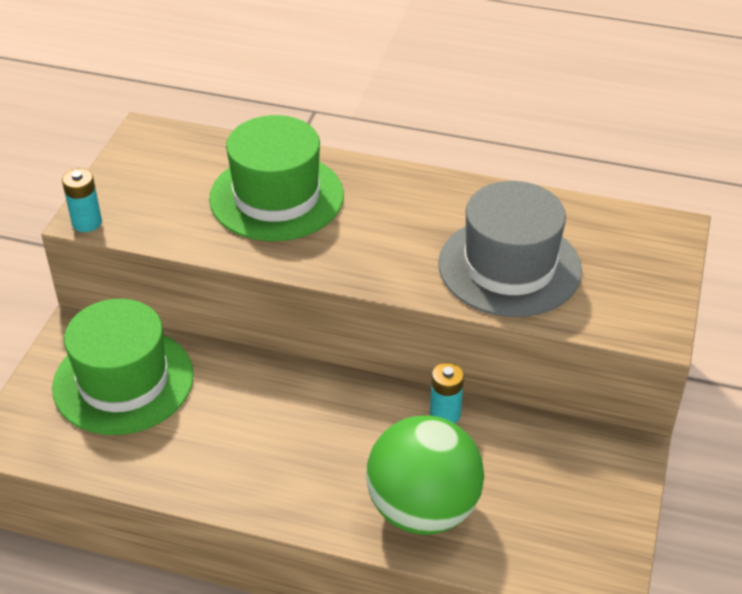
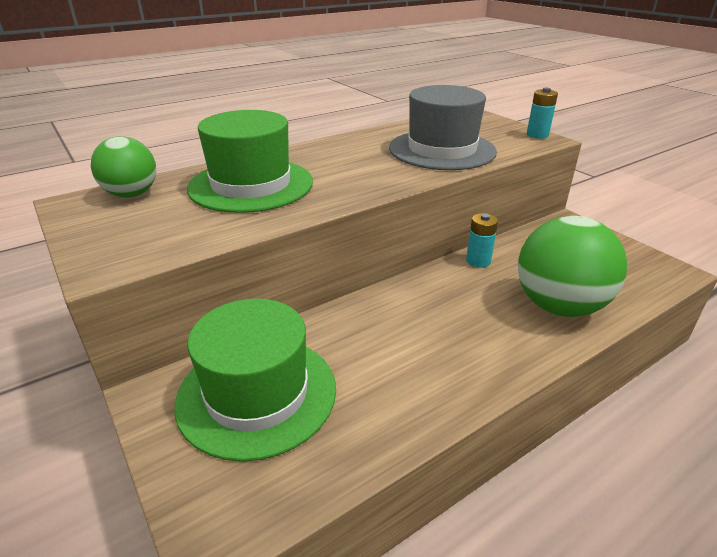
camera: 50 degrees left, 10 degrees down
turquoise battery [62,168,102,232] -> turquoise battery moved to [527,88,558,139]
none -> green ball [91,136,156,198]

